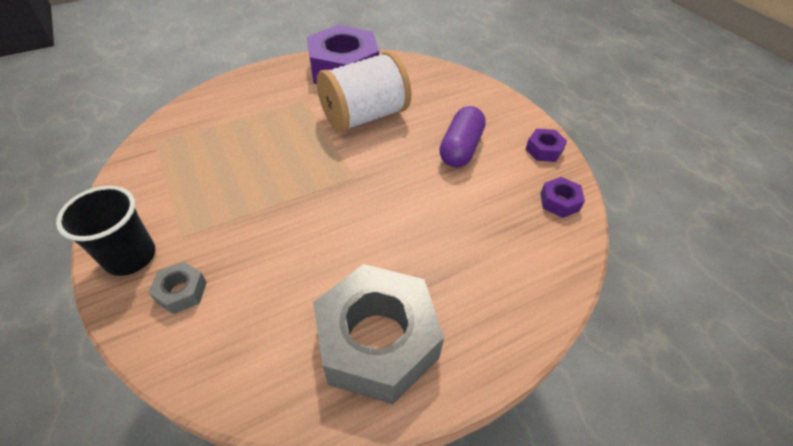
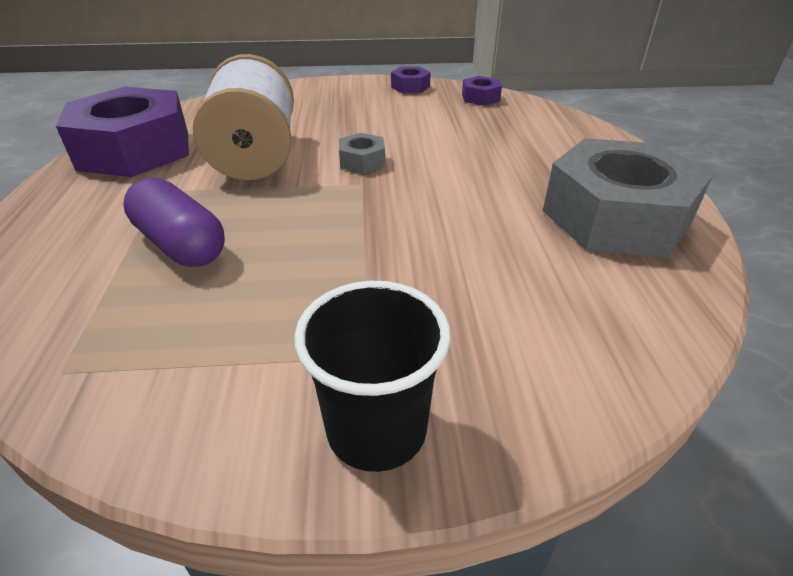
camera: 65 degrees left, 10 degrees down
grey nut [148,261,207,314] -> grey nut moved to [339,133,385,173]
purple capsule [439,106,486,168] -> purple capsule moved to [123,177,225,267]

